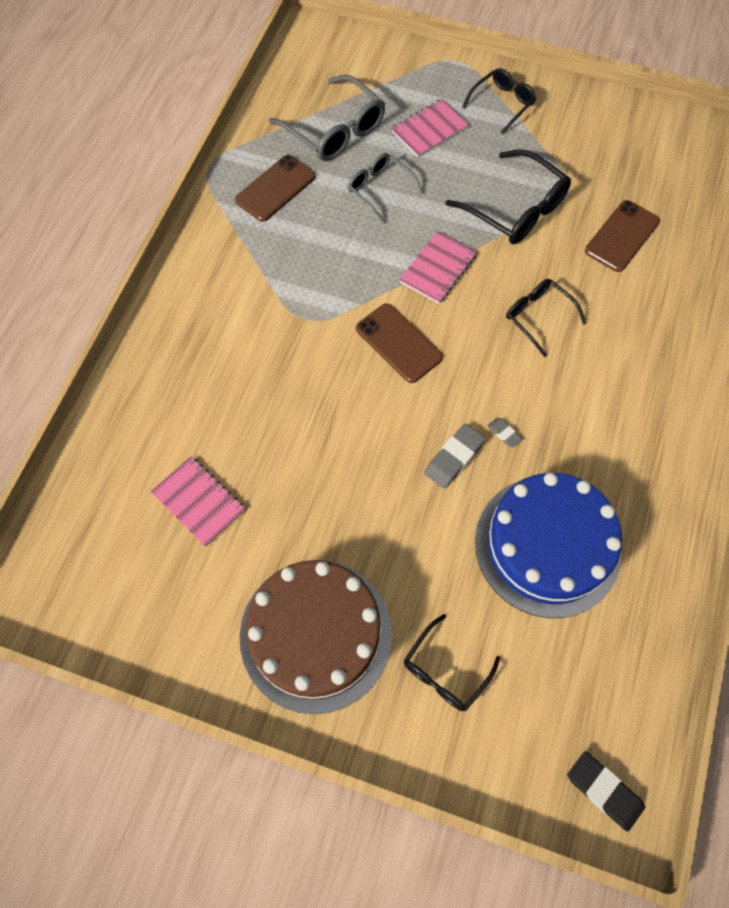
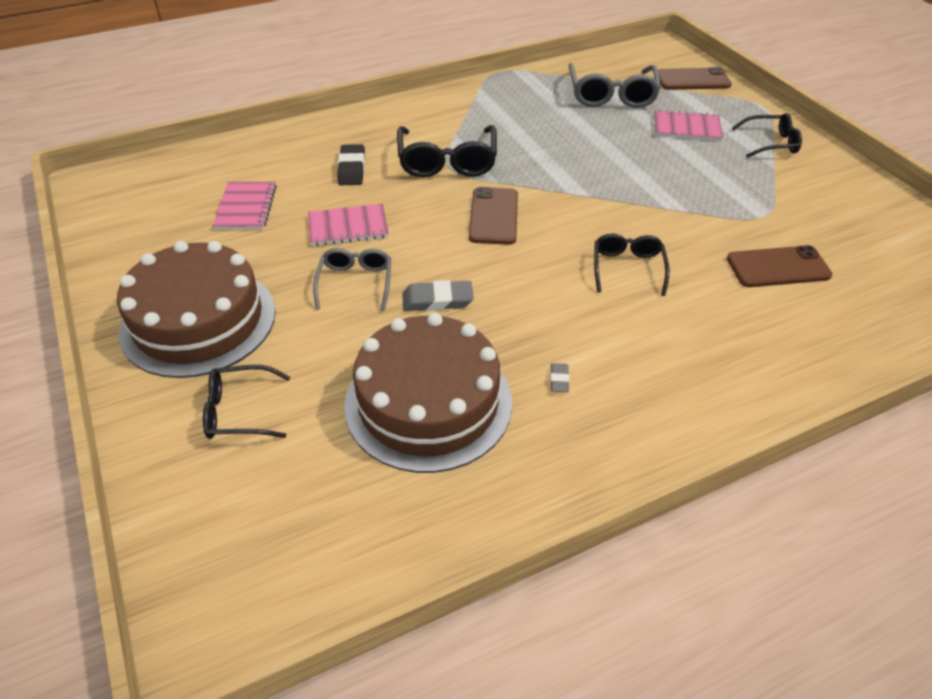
camera: 45 degrees right, 20 degrees down
brown phone [235,155,316,222] -> brown phone moved to [658,67,732,90]
grey glasses [348,153,423,224] -> grey glasses moved to [313,248,391,311]
pink notebook [399,231,477,304] -> pink notebook moved to [308,204,389,246]
black glasses [446,149,571,244] -> black glasses moved to [397,125,497,177]
blue cake [475,473,622,618] -> brown cake [344,313,512,473]
grey eraser [488,418,522,448] -> grey eraser moved to [550,363,569,392]
black eraser [567,751,645,832] -> black eraser moved to [337,144,365,185]

